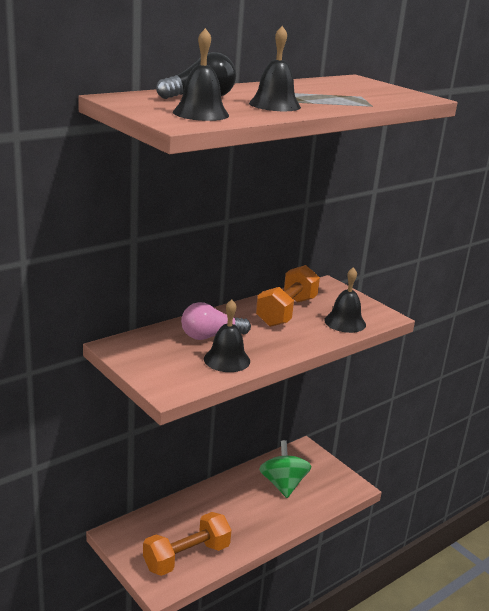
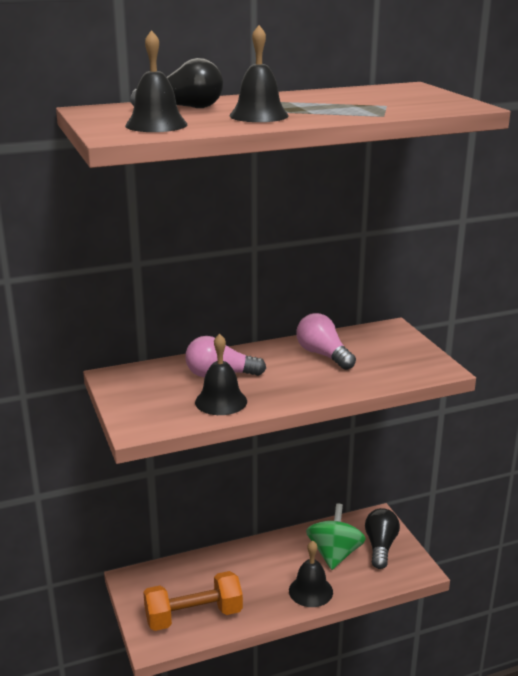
camera: 20 degrees right, 0 degrees up
orange dumbbell [256,265,320,327] -> pink light bulb [296,313,356,370]
black bell [324,267,366,333] -> black bell moved to [289,540,333,607]
none -> black light bulb [365,508,400,569]

